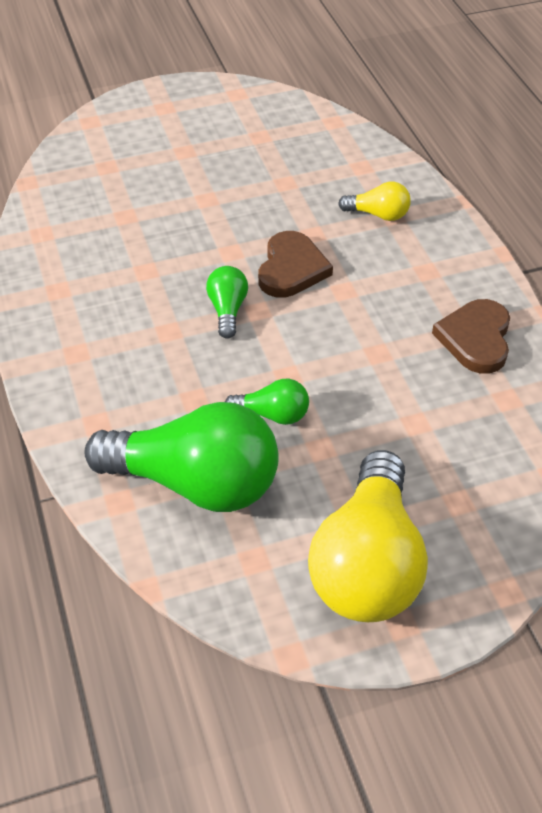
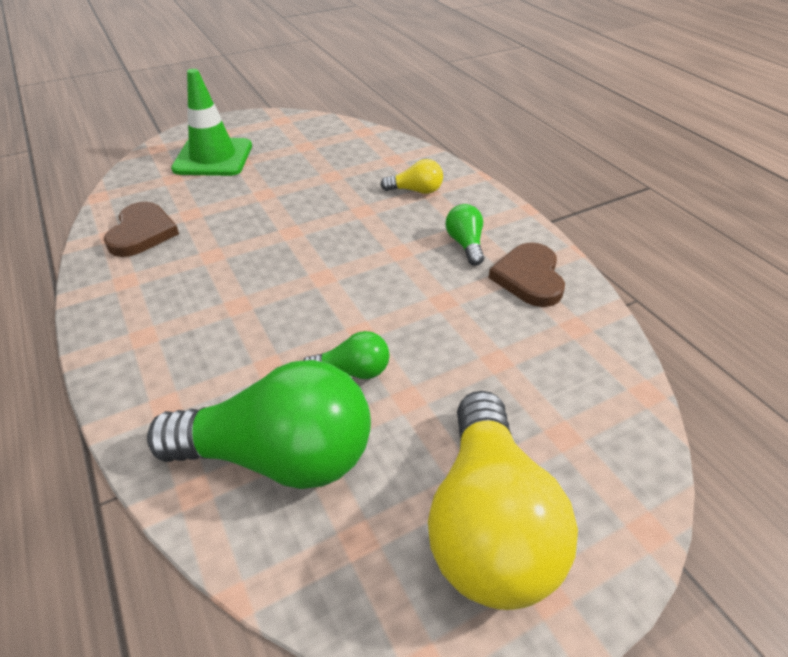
camera: 10 degrees left, 5 degrees down
green light bulb [206,266,248,339] -> green light bulb moved to [446,204,484,266]
brown heart [258,231,333,298] -> brown heart moved to [104,202,179,257]
none -> green traffic cone [171,69,252,176]

